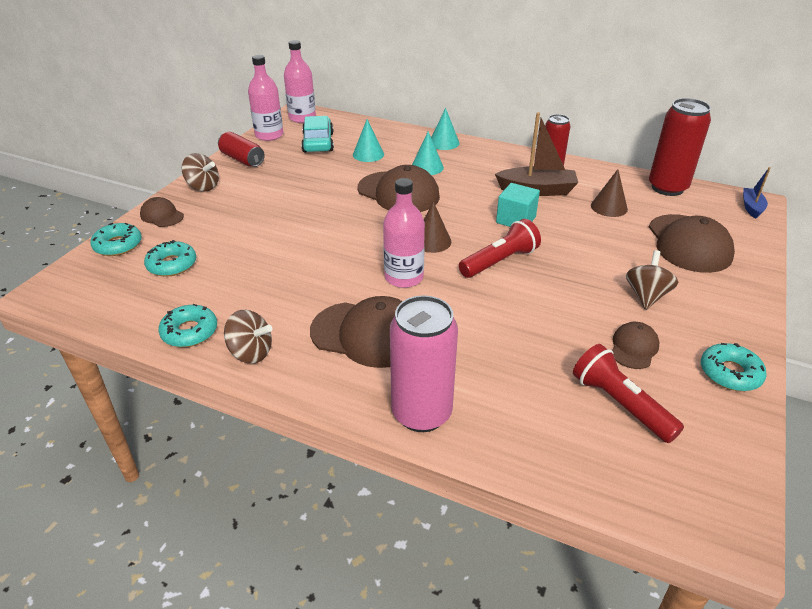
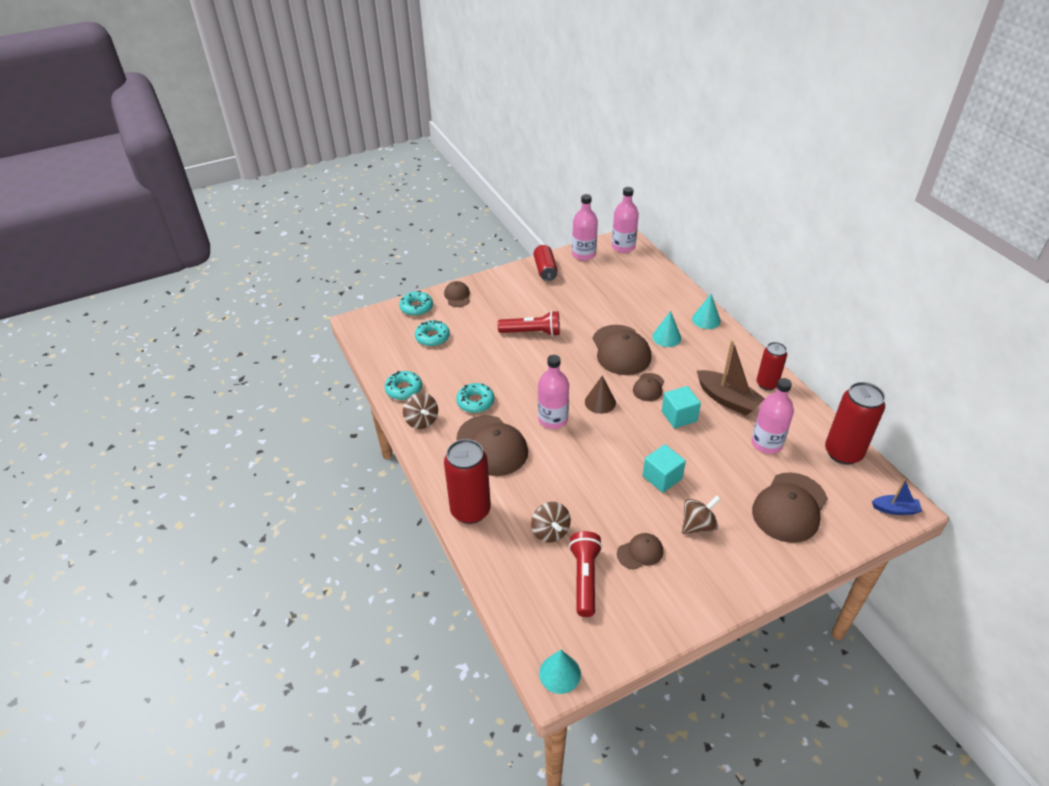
camera: 40 degrees right, 5 degrees up
brown spinning top [182,153,219,191] -> brown spinning top moved to [531,502,571,542]
turquoise car [301,116,334,152] -> none
turquoise cone [353,119,384,162] -> turquoise cone moved to [539,650,581,694]
pink can [390,296,458,432] -> red can [444,439,491,524]
red flashlight [459,219,541,278] -> red flashlight moved to [498,311,560,336]
brown cone [591,169,628,217] -> pink bottle [752,378,794,454]
turquoise donut [701,343,767,391] -> turquoise donut moved to [456,383,494,413]
blue boat [743,167,771,219] -> blue boat turned 45 degrees clockwise [872,479,922,515]
none -> brown cap [633,373,664,401]
none -> turquoise cube [643,444,686,493]

